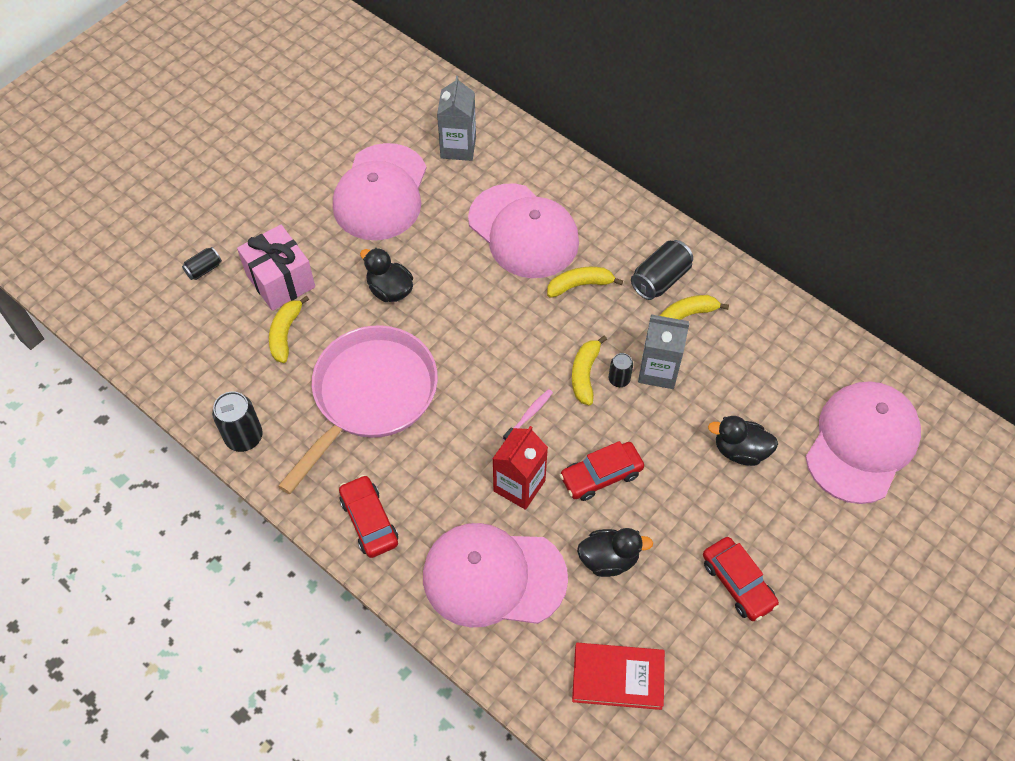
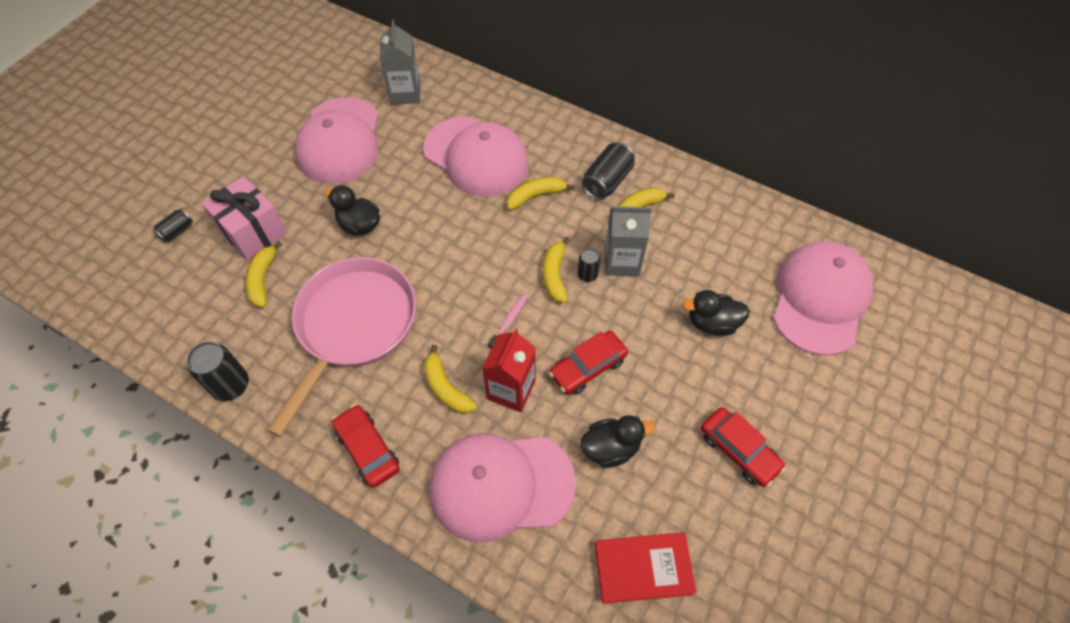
camera: 10 degrees left, 0 degrees up
none -> yellow banana [424,345,477,413]

